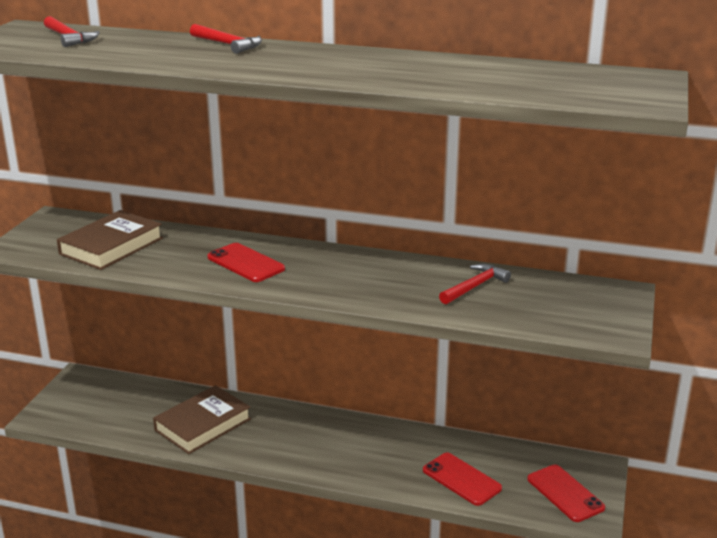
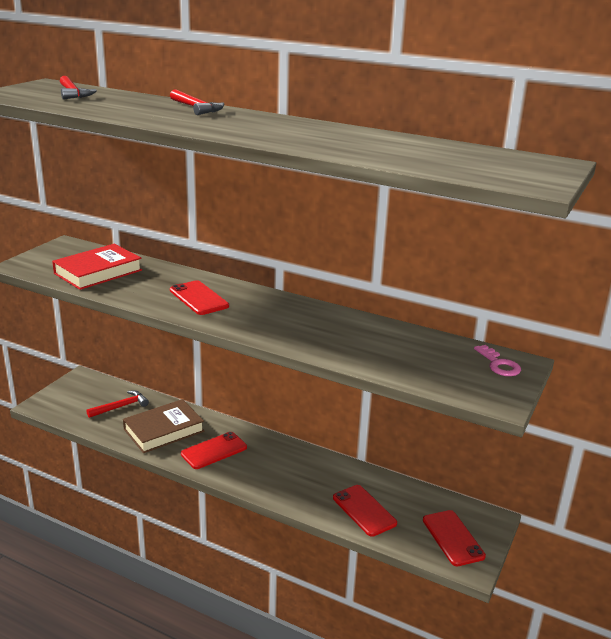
camera: 10 degrees right, 0 degrees up
brown book [57,210,163,270] -> red book [52,244,142,290]
red hammer [439,264,511,304] -> red hammer moved to [86,391,149,418]
none -> red phone [181,432,247,469]
none -> pink key [474,345,521,376]

